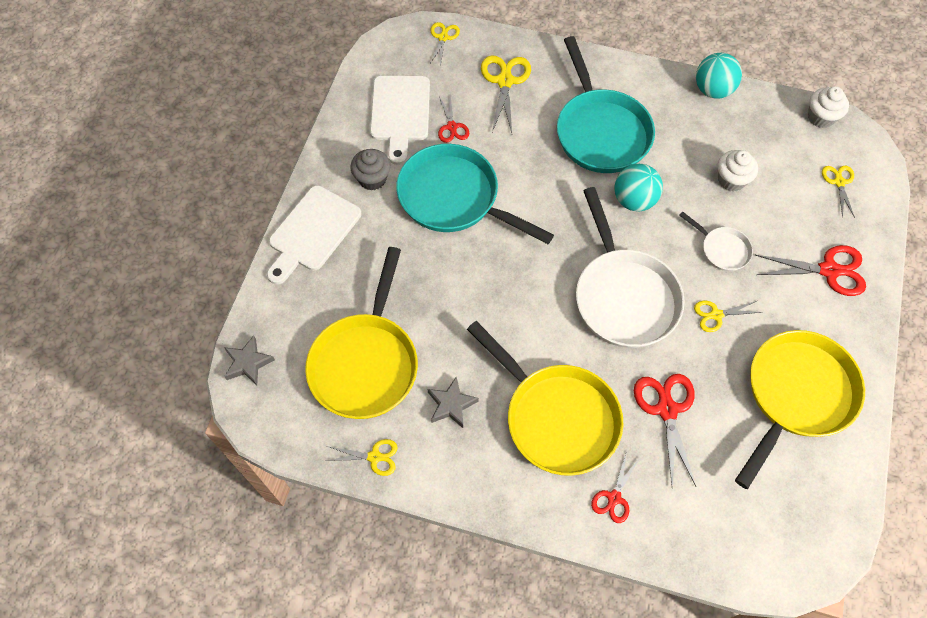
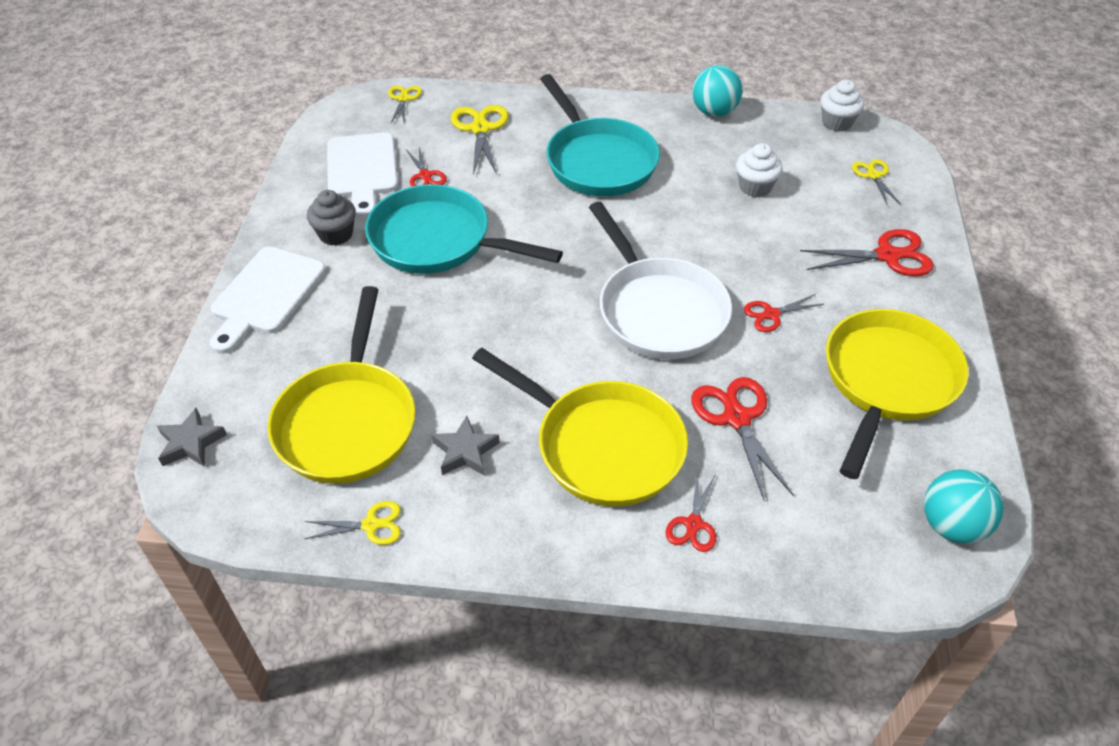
camera: 10 degrees left, 15 degrees down
turquoise ball [614,164,663,211] -> turquoise ball moved to [924,469,1004,543]
white pan [679,211,753,271] -> none
yellow scissors [694,301,762,332] -> red scissors [744,294,824,332]

